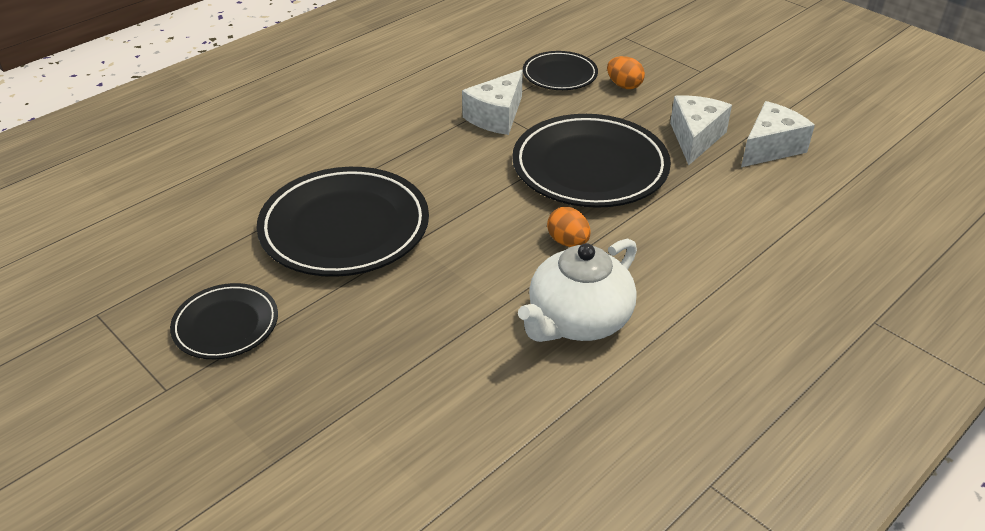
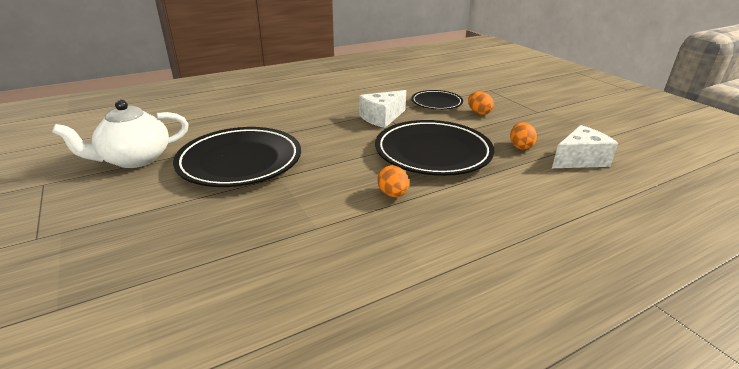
camera: 15 degrees right, 10 degrees down
black plate [170,283,278,359] -> none
white teapot [518,239,637,342] -> white teapot moved to [52,100,189,168]
white cheese [670,95,732,165] -> orange egg [510,122,537,150]

